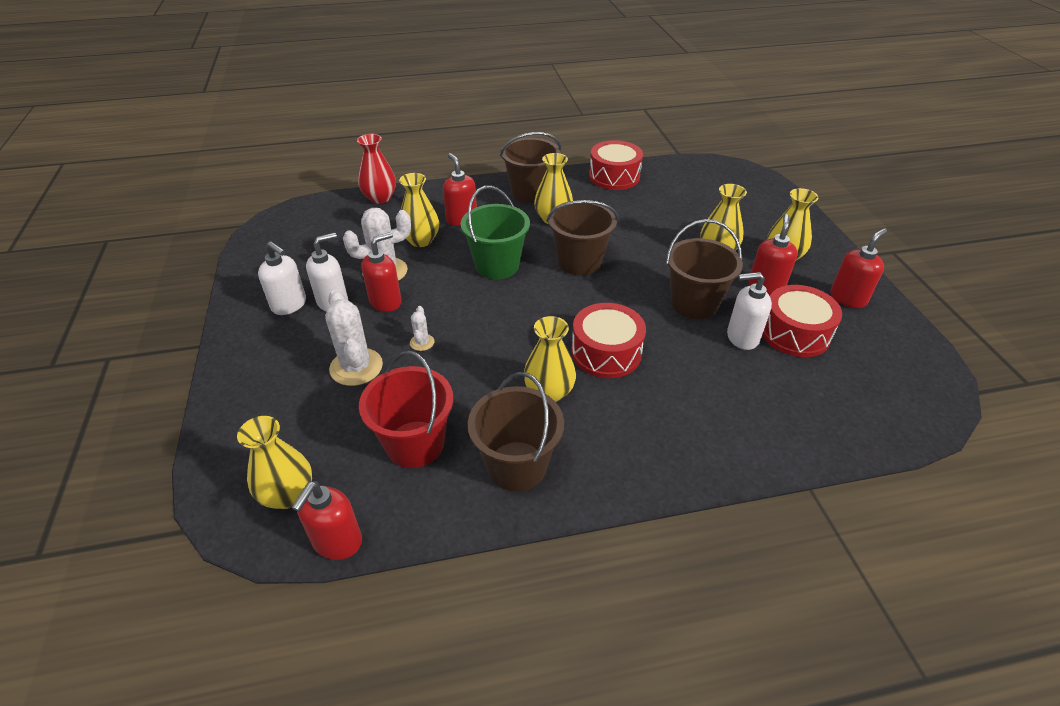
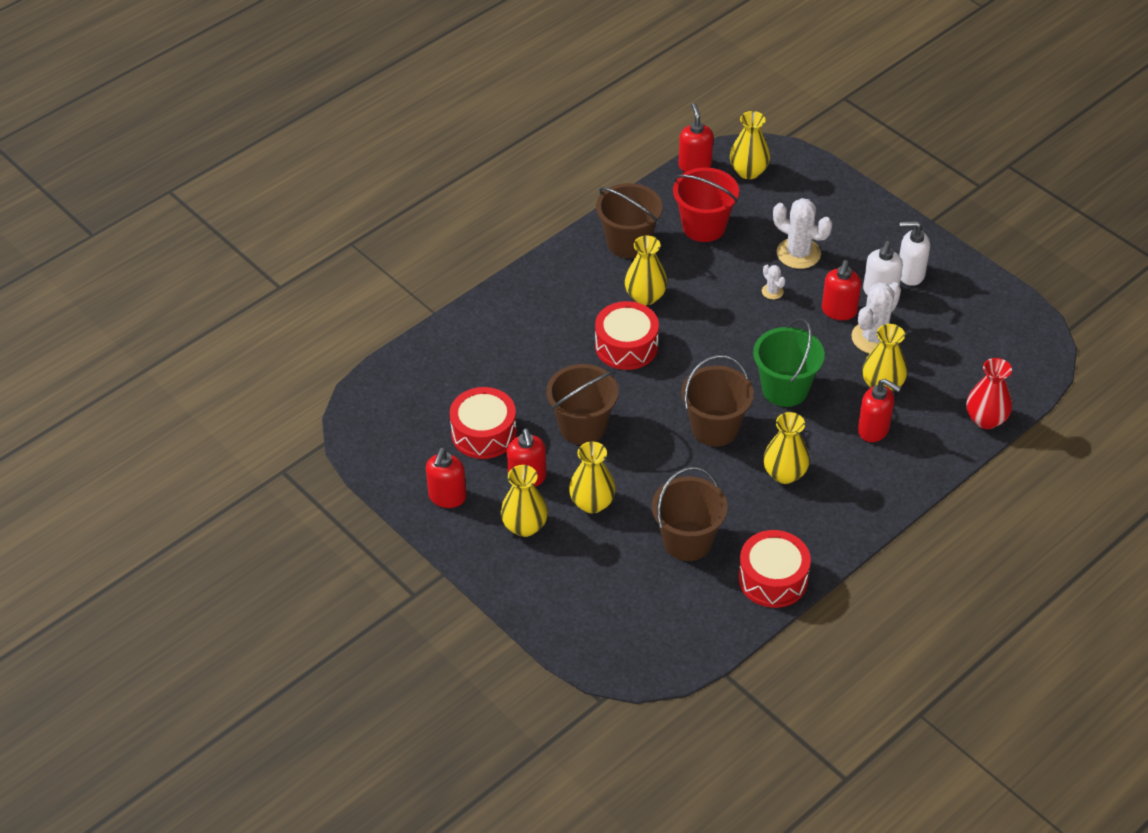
camera: 150 degrees right, 5 degrees up
brown bucket [500,132,561,203] -> brown bucket moved to [652,466,728,561]
white soap dispenser [727,272,772,350] -> none

